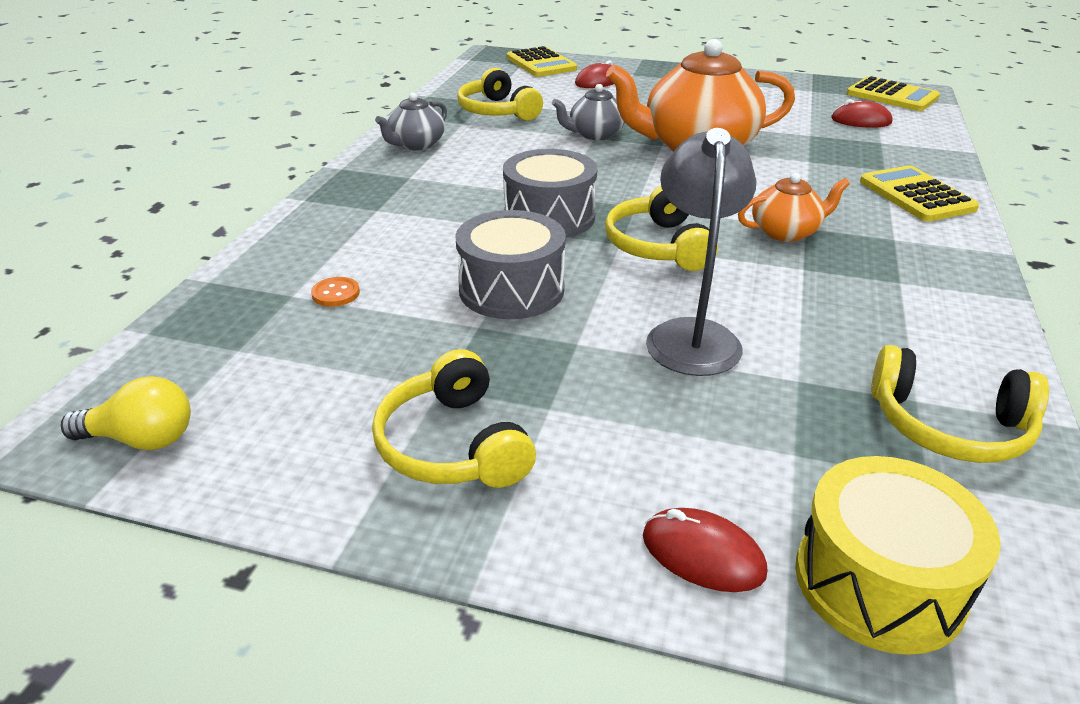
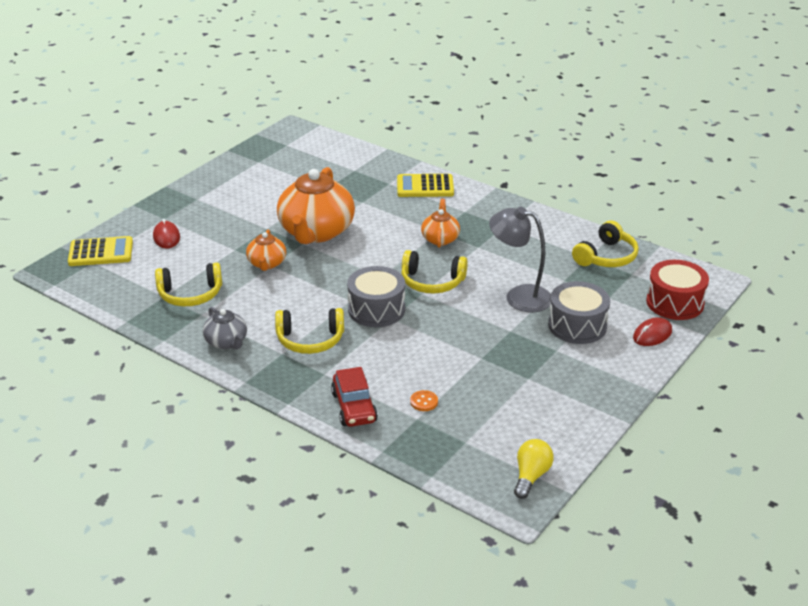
camera: 70 degrees left, 0 degrees up
yellow headphones [372,349,536,488] -> yellow headphones moved to [275,308,344,354]
grey drum [456,210,566,319] -> grey drum moved to [548,281,610,344]
grey teapot [552,84,625,140] -> orange teapot [246,230,286,271]
yellow drum [795,456,1001,655] -> red drum [646,260,709,320]
red mouse [831,99,892,128] -> none
yellow calculator [847,76,940,111] -> none
none -> red car [331,367,378,427]

